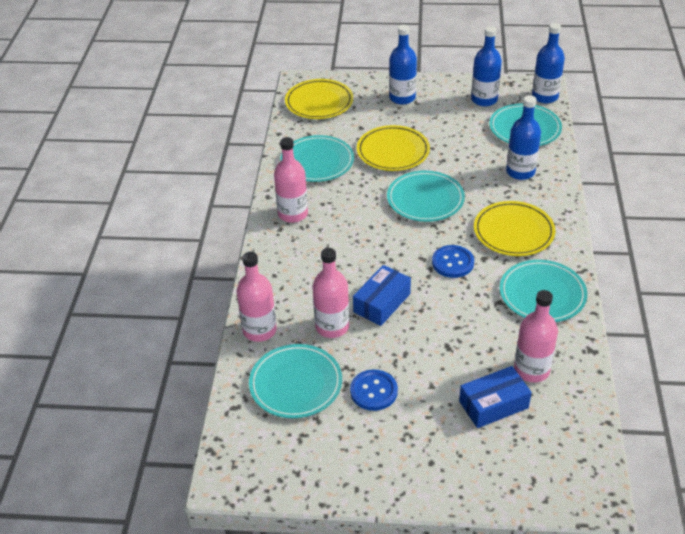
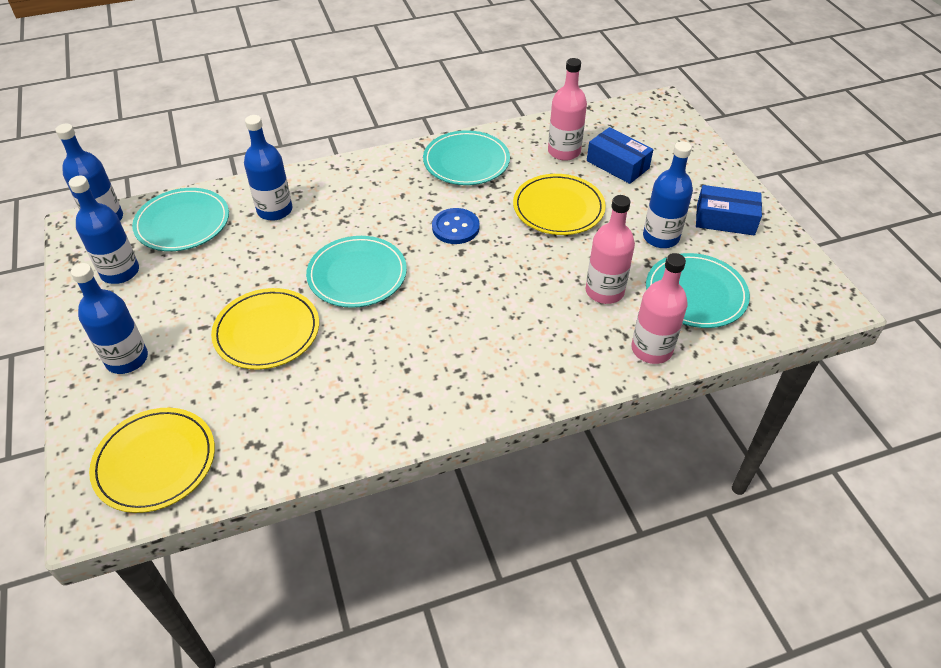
camera: 115 degrees left, 5 degrees up
pink bottle [274,137,308,223] -> none
turquoise plate [280,135,354,182] -> none
blue button [350,369,398,411] -> blue bottle [643,141,693,248]
blue box [353,265,411,326] -> blue box moved to [696,185,762,236]
yellow plate [474,201,555,256] -> yellow plate moved to [513,174,606,235]

